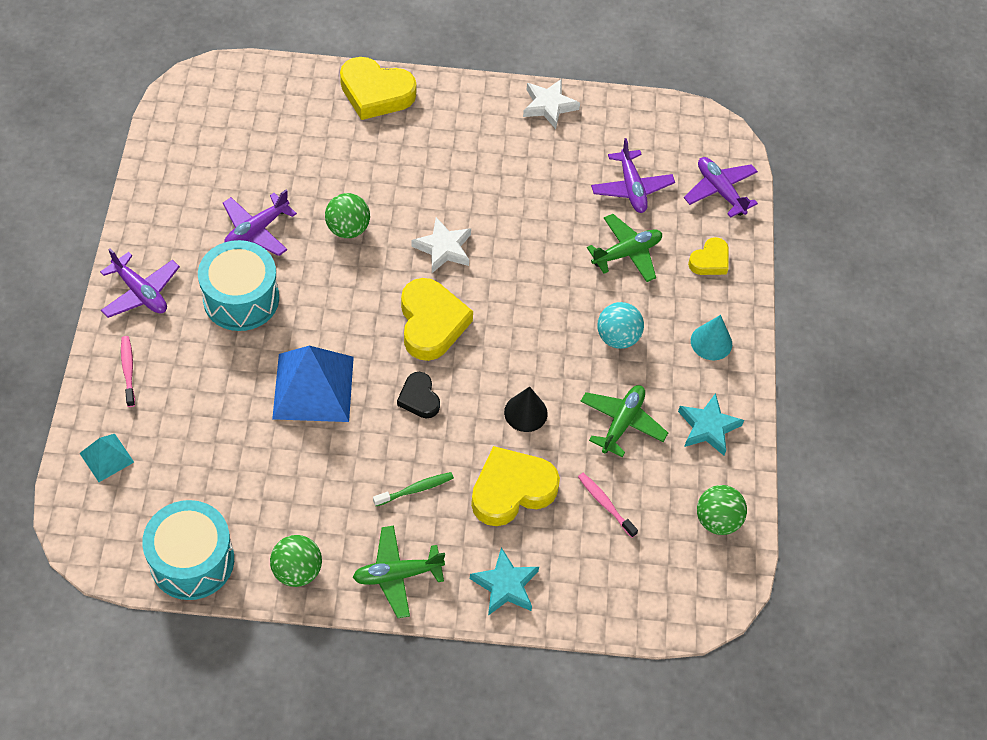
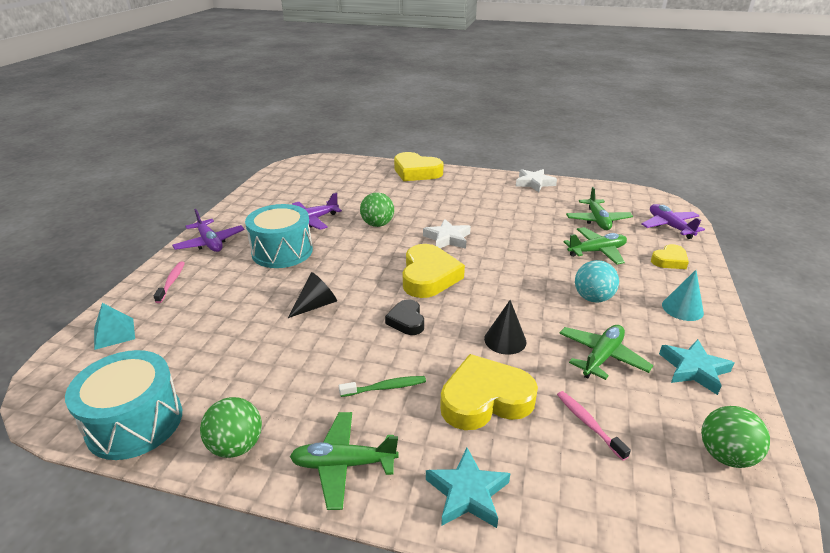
camera: 15 degrees right, 25 degrees down
blue pyramid [272,346,354,422] -> black cone [288,272,337,318]
purple plane [591,138,675,213] -> green plane [566,187,633,230]

